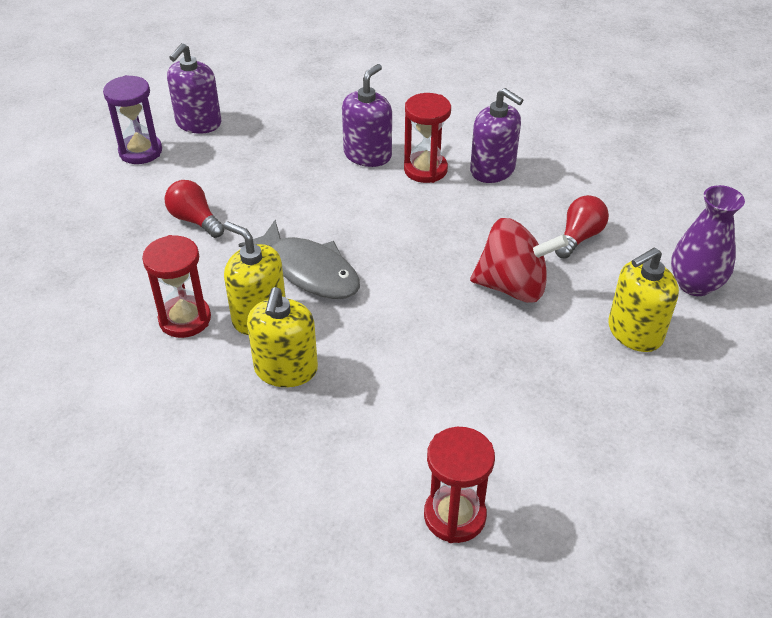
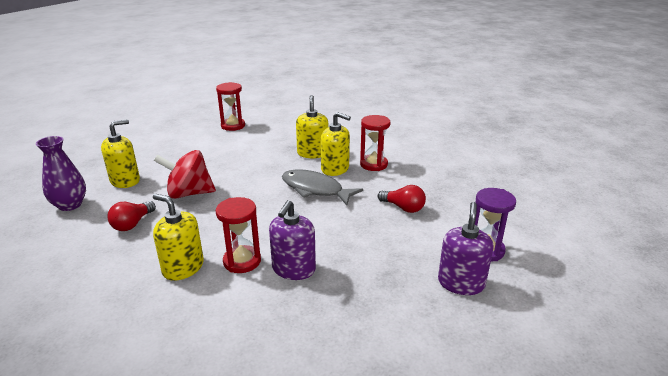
camera: 170 degrees right, 15 degrees down
purple soap dispenser [470,88,523,183] -> yellow soap dispenser [153,194,204,281]

